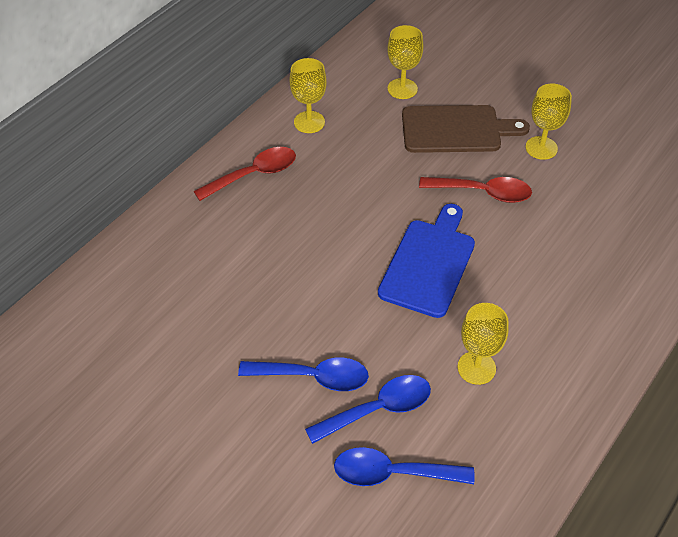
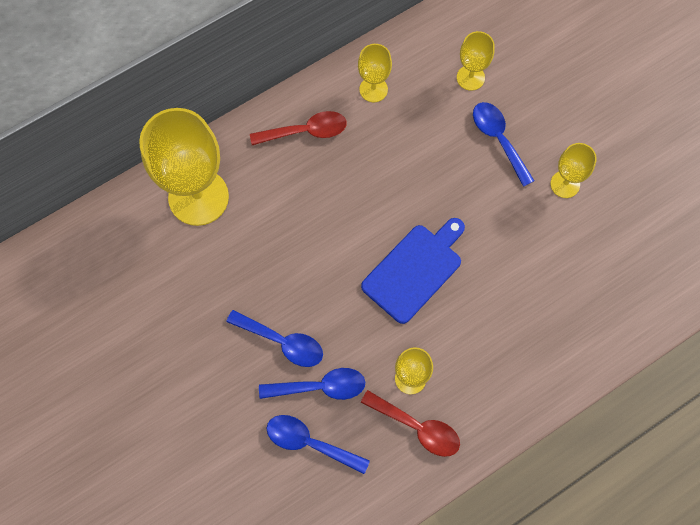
camera: 20 degrees right, 20 degrees up
brown cutting board [402,105,530,153] -> blue spoon [473,102,534,187]
red spoon [419,177,532,203] -> red spoon moved to [361,390,460,457]
none -> yellow goblet [139,108,229,226]

